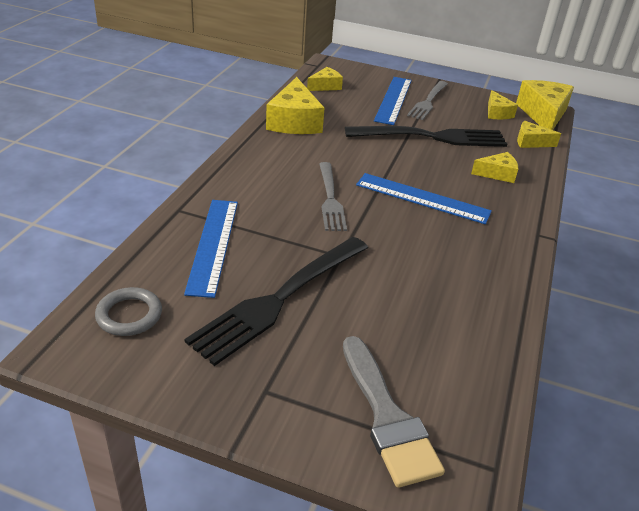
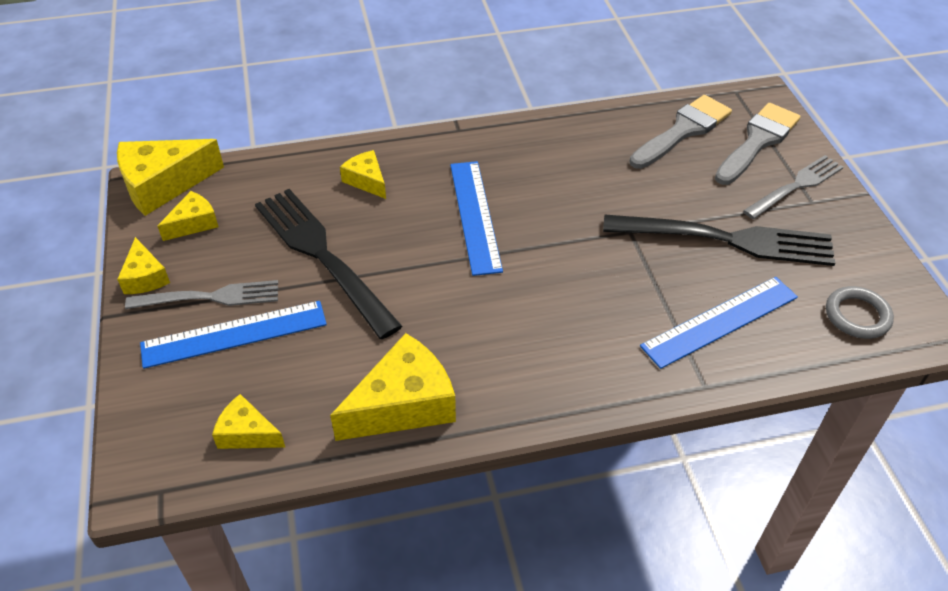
camera: 120 degrees left, 10 degrees up
grey fork [319,162,347,231] -> grey fork moved to [743,155,844,219]
yellow cheese [517,121,561,148] -> yellow cheese moved to [117,237,170,294]
none -> grey brush [629,95,732,169]

